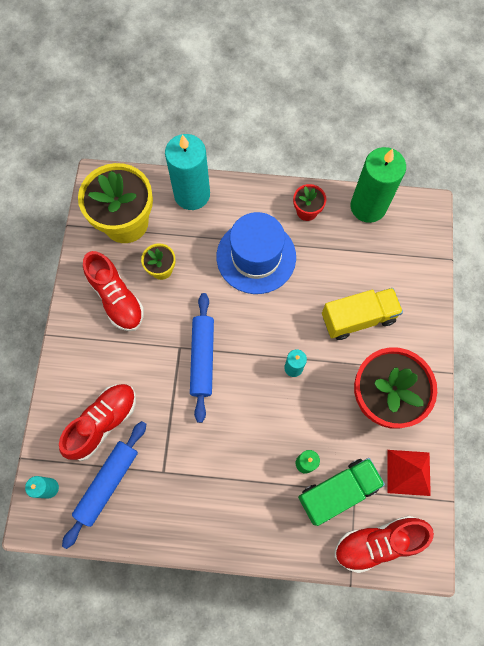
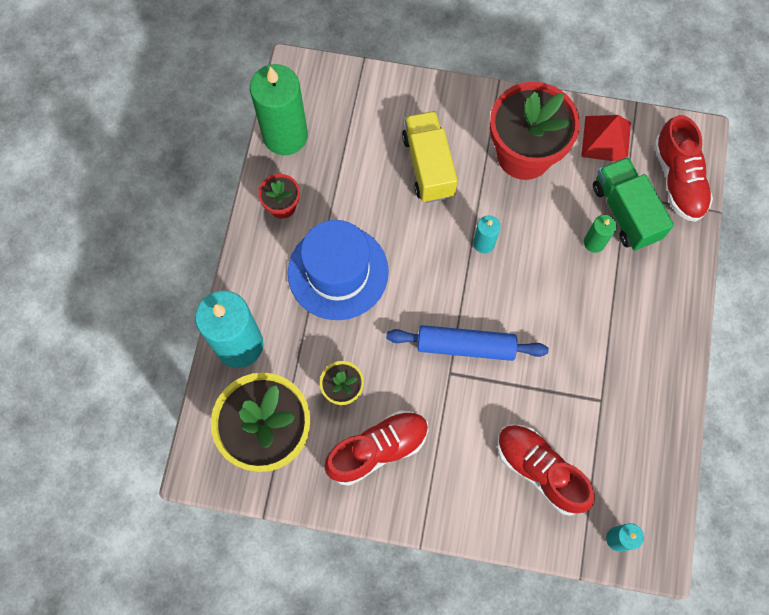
camera: 85 degrees left, 0 degrees up
blue rolling pin [62,421,146,549] -> none

